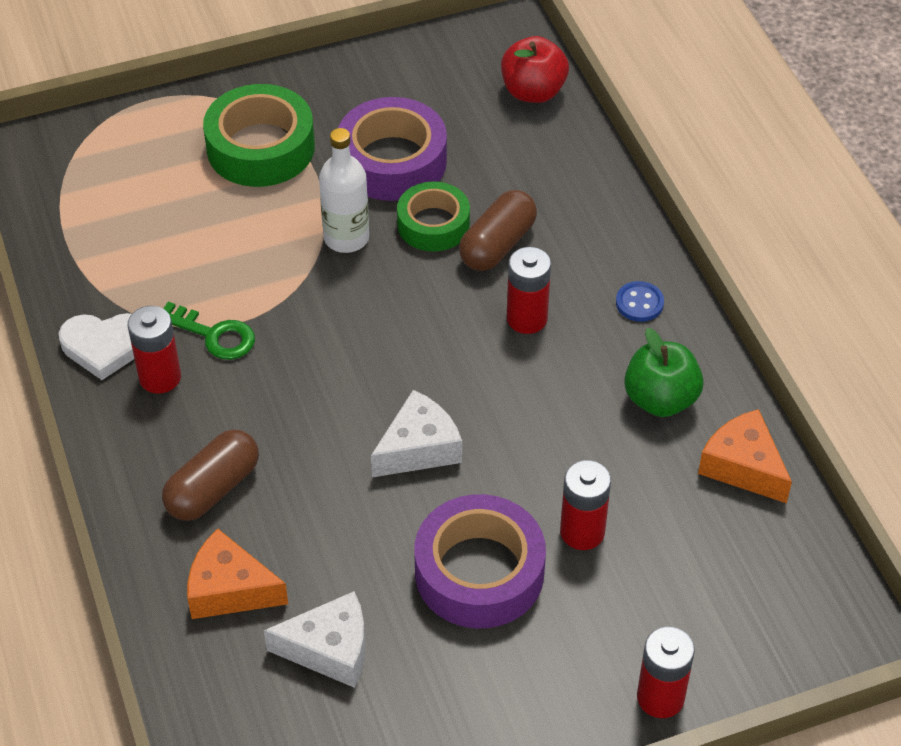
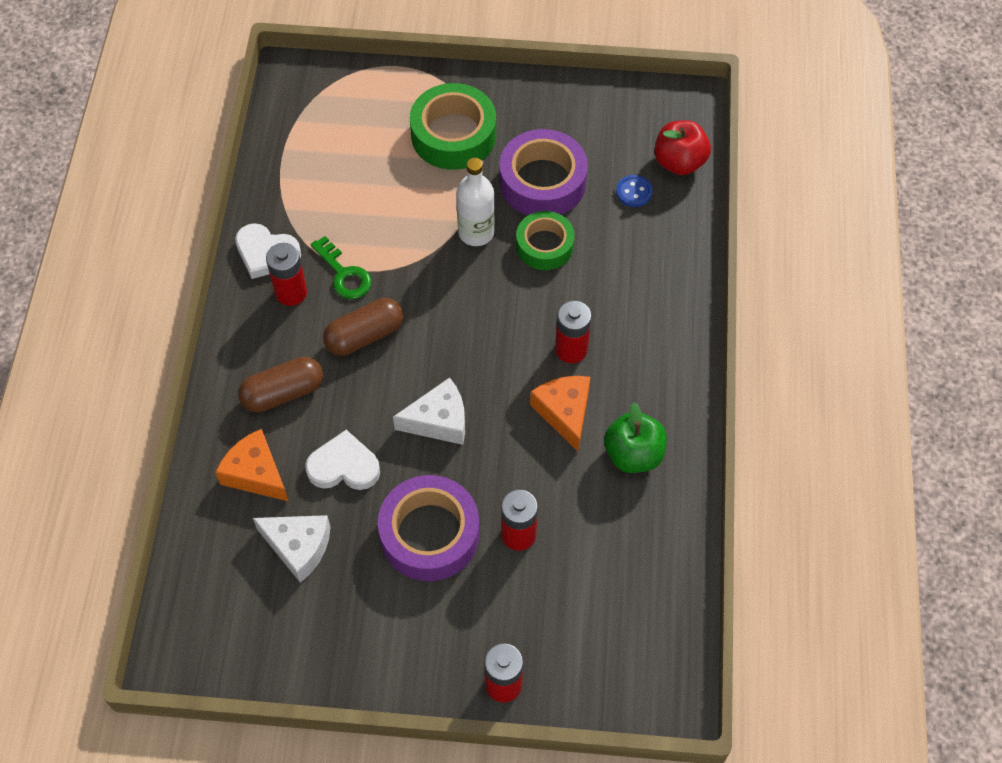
camera: 25 degrees right, 10 degrees up
brown capsule [459,190,537,271] -> brown capsule moved to [323,298,403,356]
blue button [616,281,664,322] -> blue button moved to [616,175,652,207]
orange cheese [698,409,792,503] -> orange cheese moved to [530,376,590,451]
none -> white heart [305,430,380,490]

